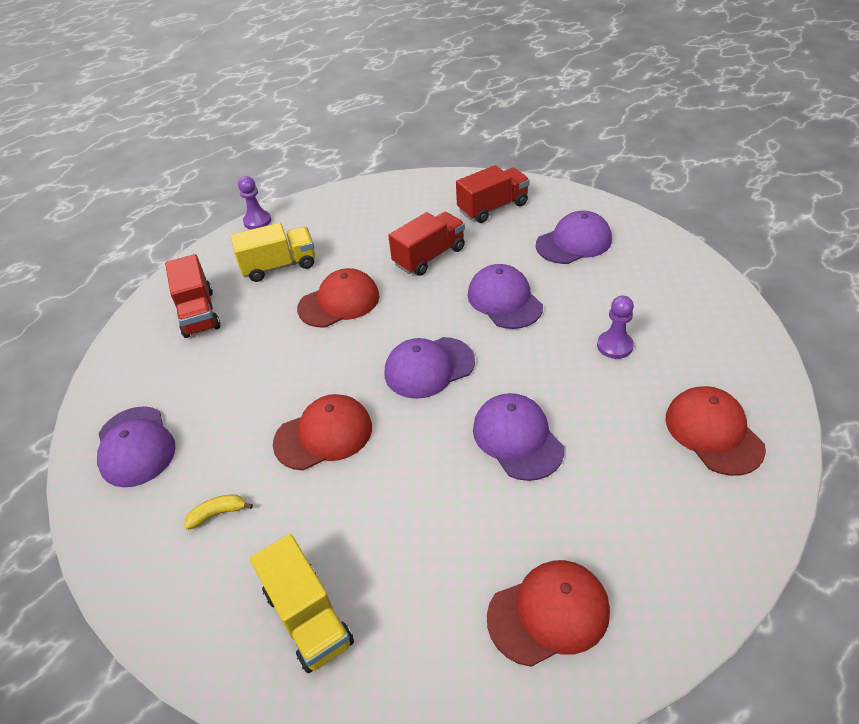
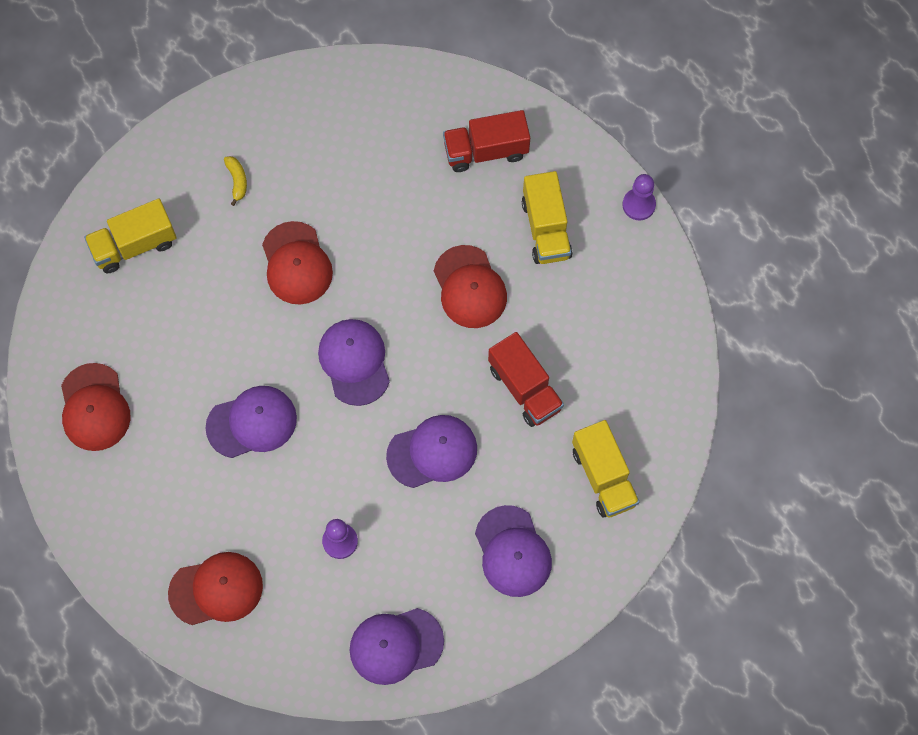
camera: 95 degrees right, 25 degrees up
purple cap [97,406,176,487] -> purple cap moved to [349,608,444,685]
red truck [456,165,530,223] -> yellow truck [572,420,639,518]

